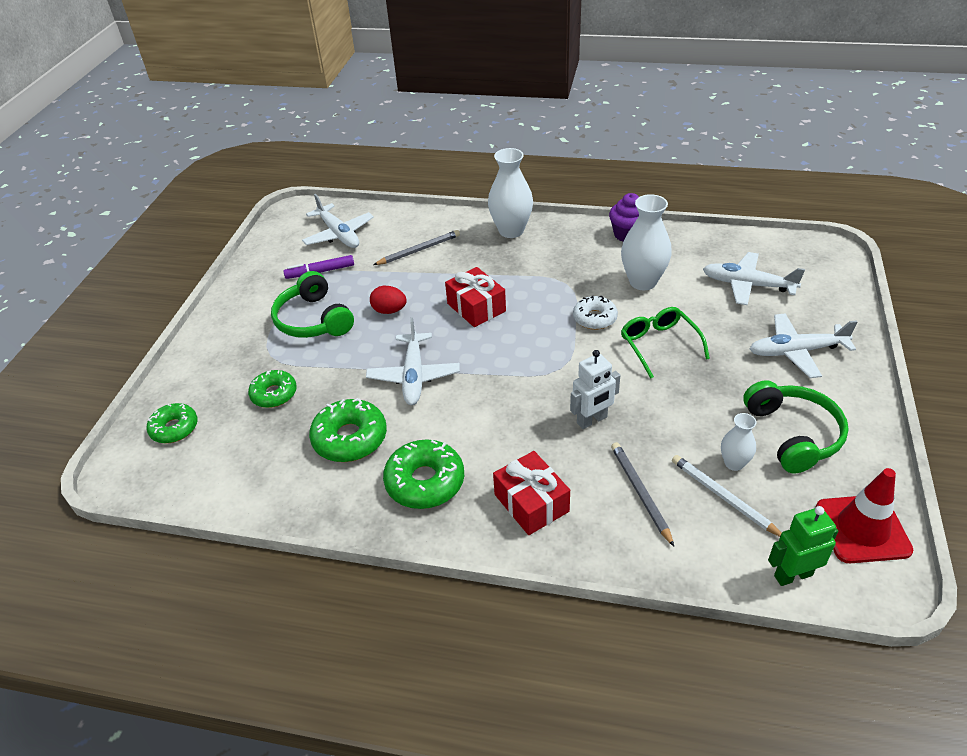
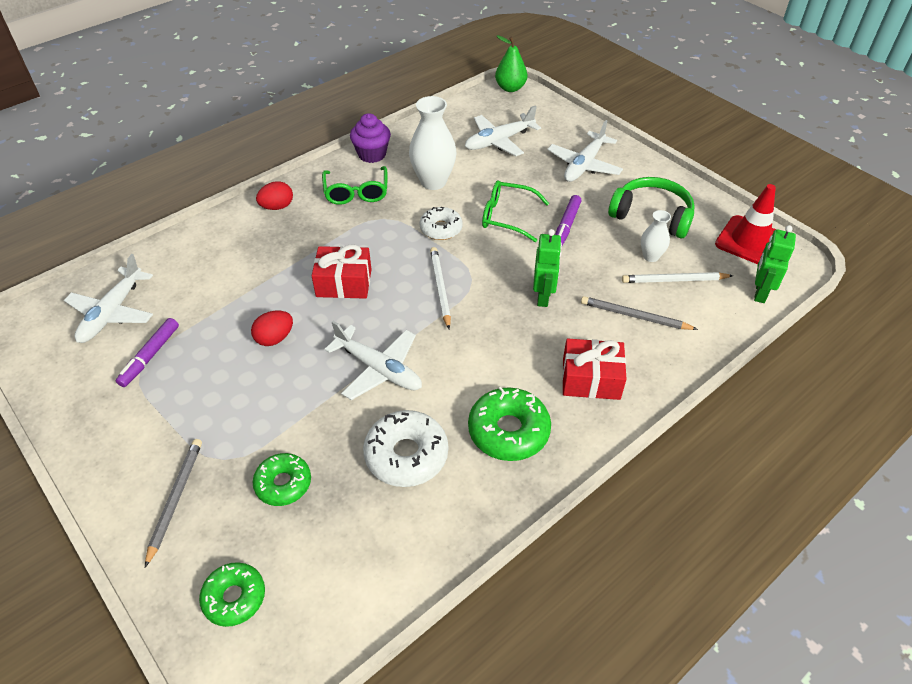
camera: 55 degrees left, 5 degrees up
green headphones [271,271,354,338] -> none
white plane [302,194,374,248] -> white plane turned 105 degrees clockwise [64,254,153,343]
green donut [309,398,387,462] -> white donut [363,410,448,487]
grey pencil [373,230,460,265] -> grey pencil moved to [145,439,202,567]
white vase [488,148,533,238] -> red egg [256,181,293,210]
white robot [570,350,620,429] -> green robot [533,229,562,307]
none -> green glasses [322,166,387,205]
none -> white pencil [430,247,451,329]
none -> green pear [495,35,527,92]
none -> purple marker [555,195,581,246]

